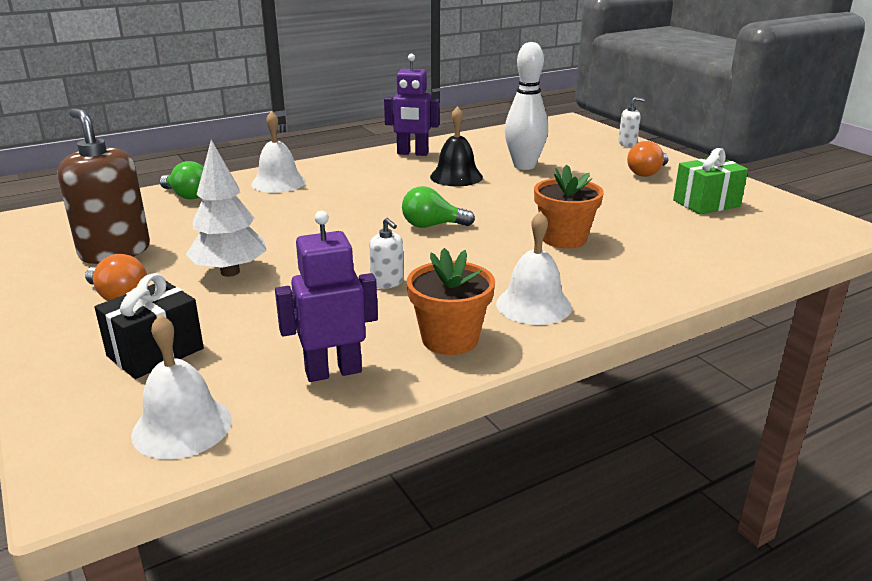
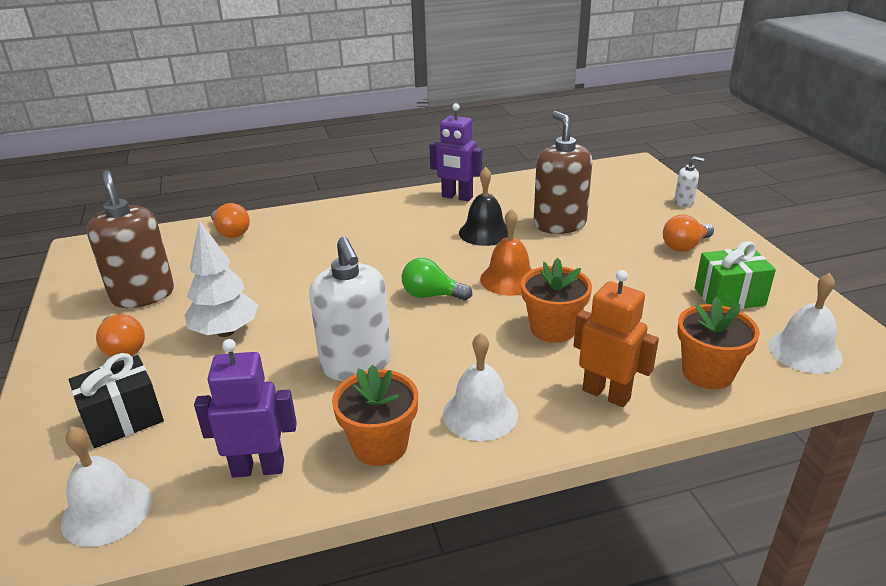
camera: 15 degrees right, 5 degrees up
green light bulb [160,161,204,199] -> orange light bulb [211,203,250,238]
white bell [251,111,306,193] -> white bell moved to [768,273,843,373]
white soap dispenser [369,218,404,289] -> white soap dispenser [309,237,391,381], size x2.17
white bowling pin [505,42,548,170] -> brown soap dispenser [534,111,592,234]
none -> orange bell [480,209,532,296]
none -> orange robot [574,270,659,407]
none -> orange flower pot [677,297,760,389]

